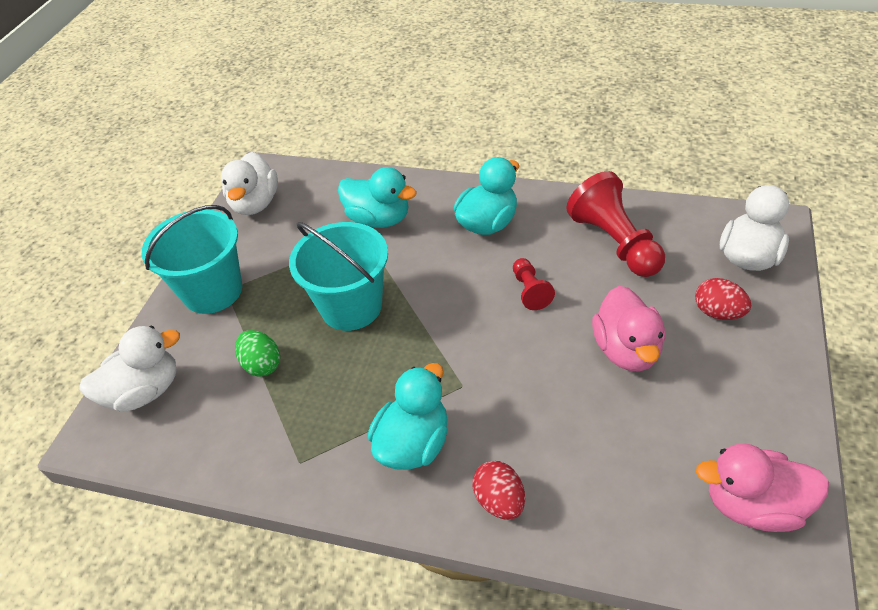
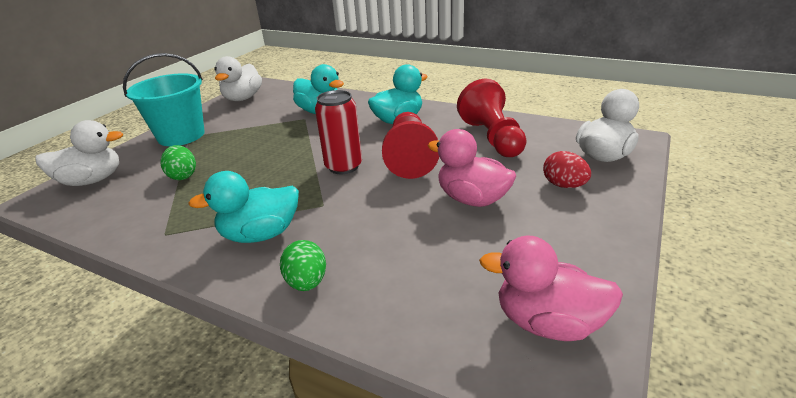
camera: 10 degrees right, 15 degrees down
turquoise bucket [289,222,388,331] -> none
turquoise duck [368,363,448,470] -> turquoise duck turned 150 degrees counterclockwise [188,171,299,243]
red egg [472,461,525,520] -> green egg [280,240,326,291]
red pawn [513,258,555,310] -> red pawn [382,112,439,179], size x1.93
pink duck [592,286,665,371] -> pink duck turned 120 degrees clockwise [428,129,516,207]
none -> red can [315,90,362,174]

